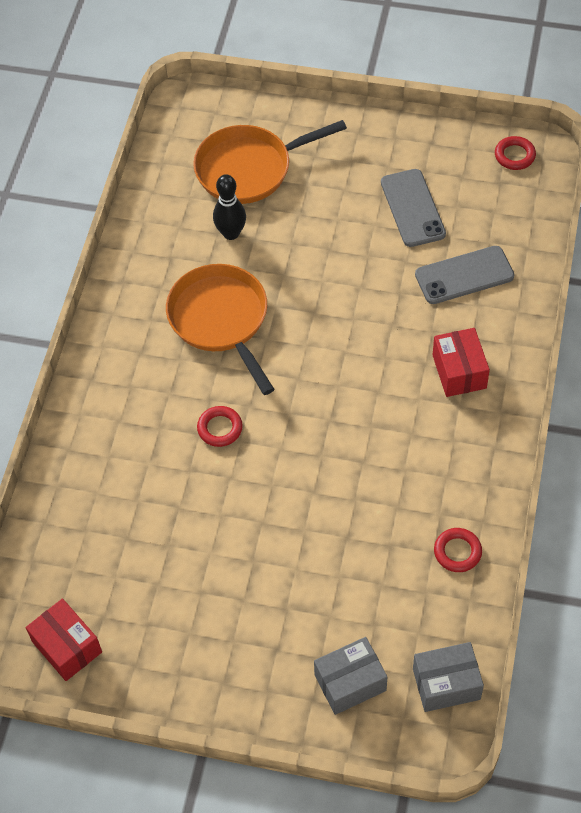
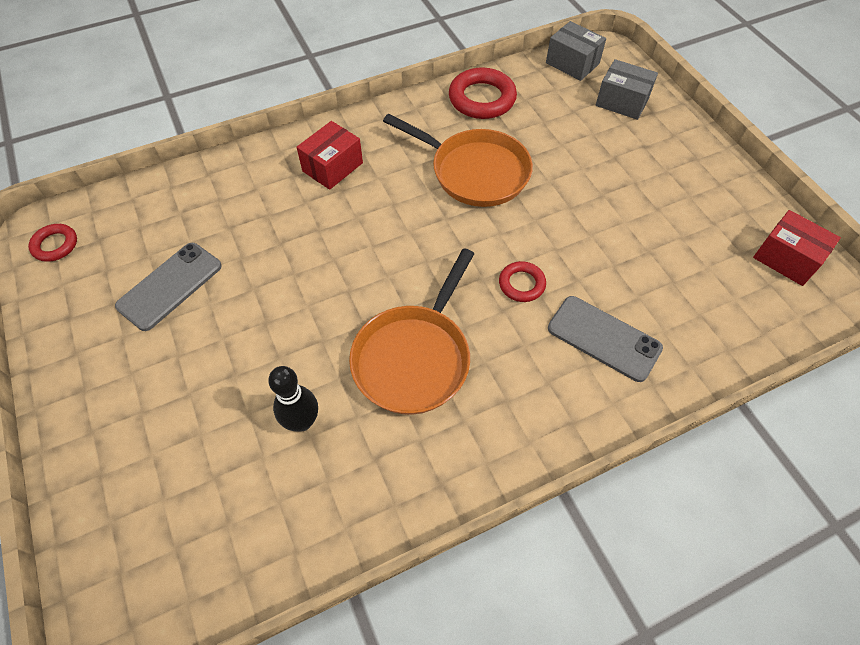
camera: 130 degrees left, 0 degrees up
red box [26,599,102,681] -> red box turned 60 degrees counterclockwise [753,210,841,286]
orange pan [193,120,347,204] -> orange pan moved to [383,114,533,207]
grey phone [415,246,514,304] -> grey phone moved to [548,296,663,382]
red ring [434,528,482,572] -> red ring [449,67,517,119], size x1.76

